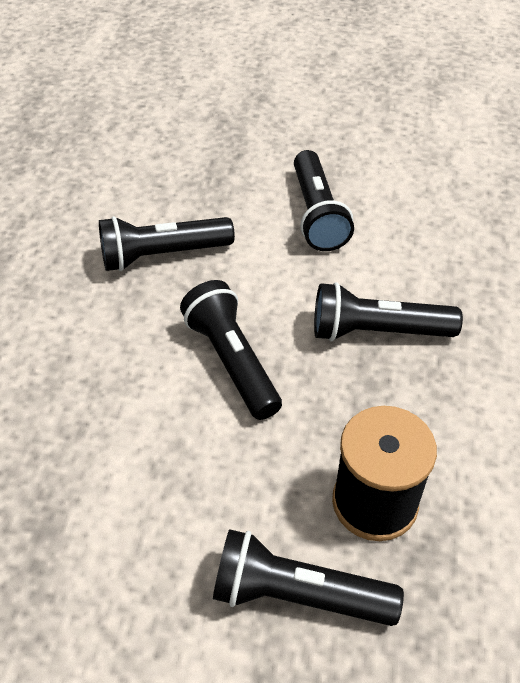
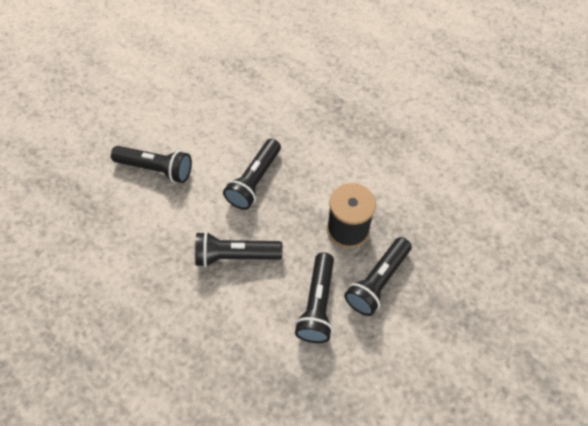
camera: 65 degrees left, 10 degrees up
black flashlight [99,216,235,271] -> black flashlight moved to [295,252,334,343]

